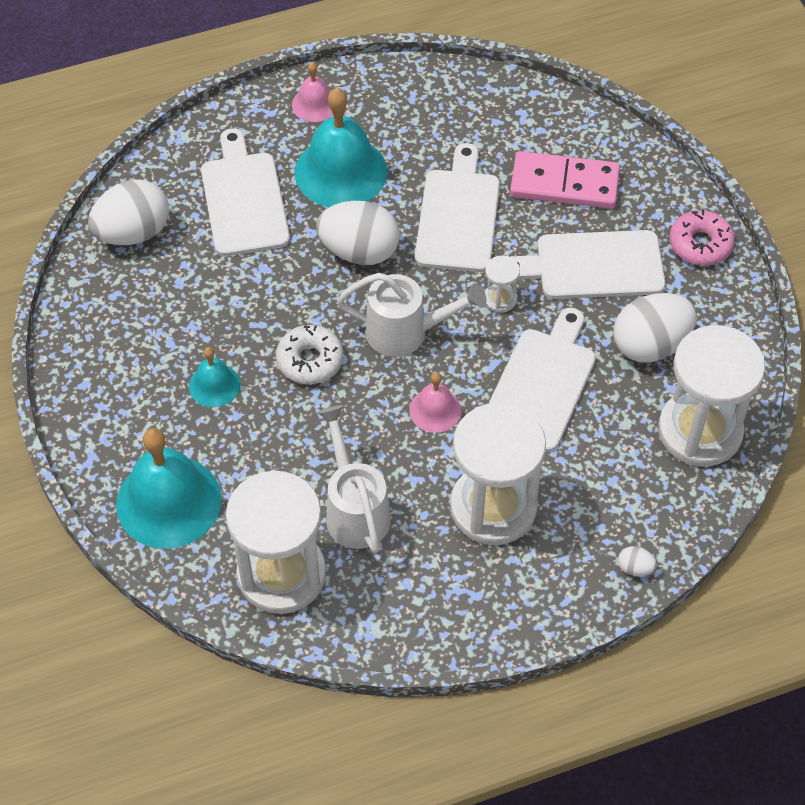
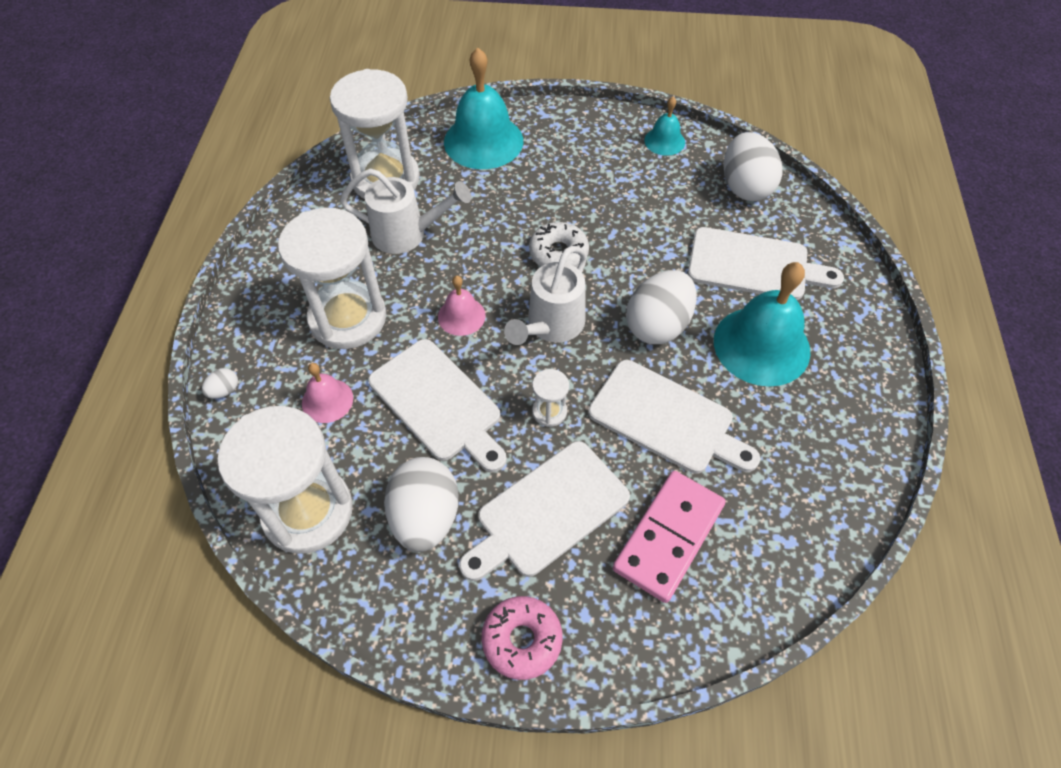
camera: 115 degrees right, 0 degrees up
turquoise bell [189,347,241,407] -> turquoise bell moved to [644,97,685,156]
pink bell [292,62,333,122] -> pink bell moved to [302,363,353,423]
white cutting board [511,230,666,299] -> white cutting board turned 150 degrees counterclockwise [459,441,630,581]

